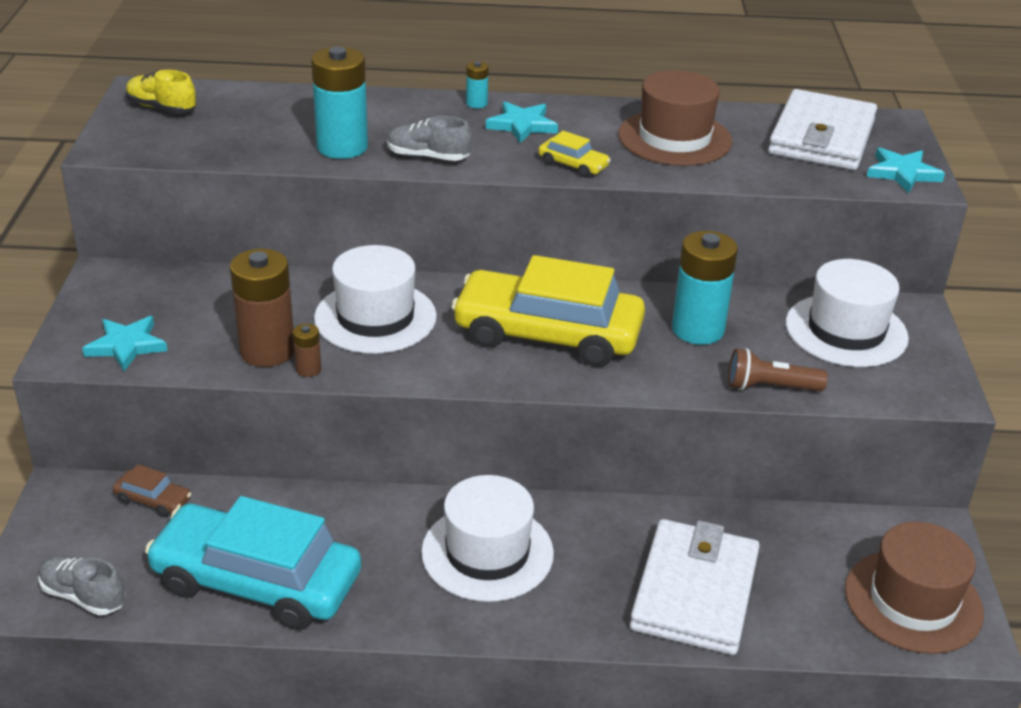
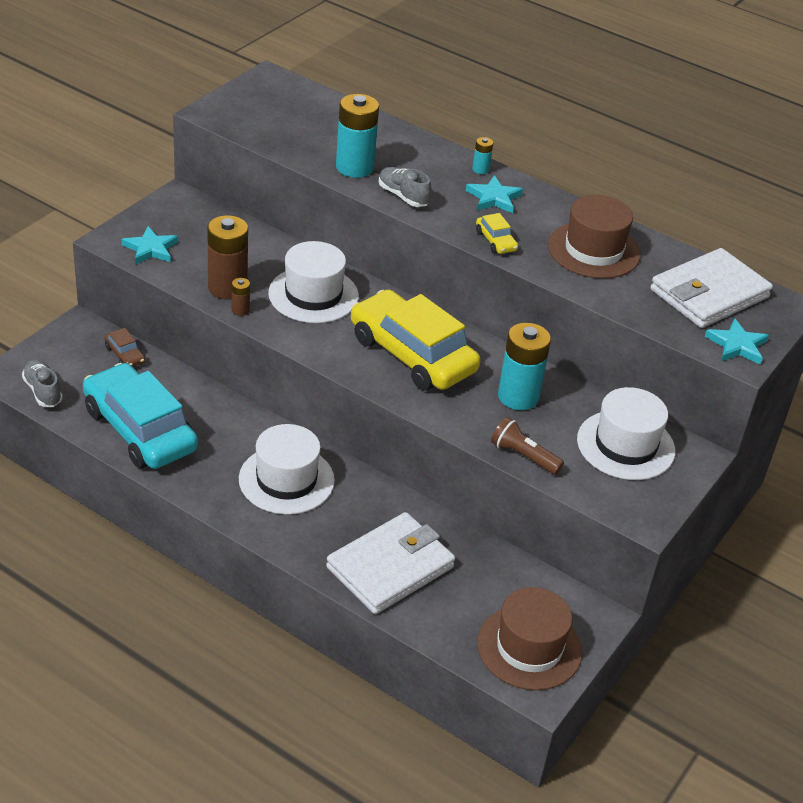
camera: 30 degrees right, 5 degrees up
yellow shoe [126,70,196,114] -> none

